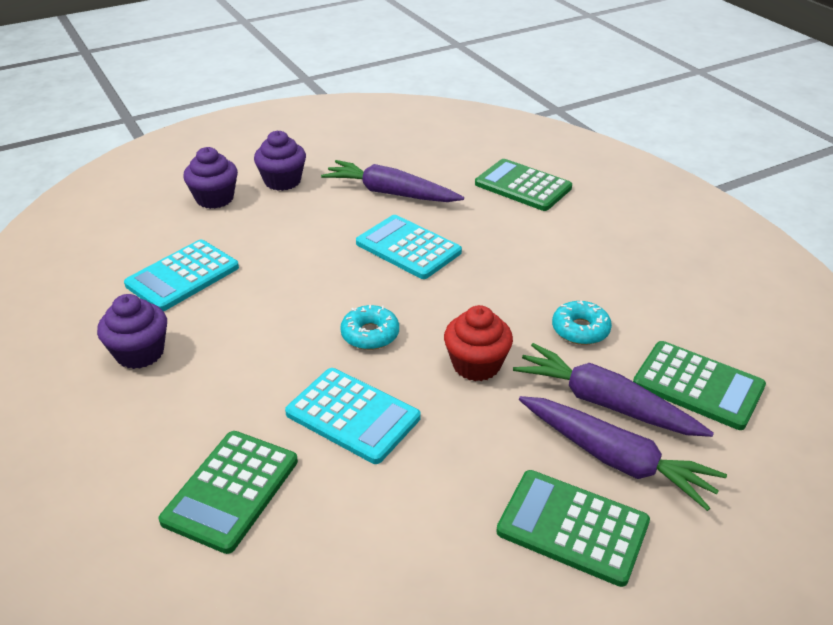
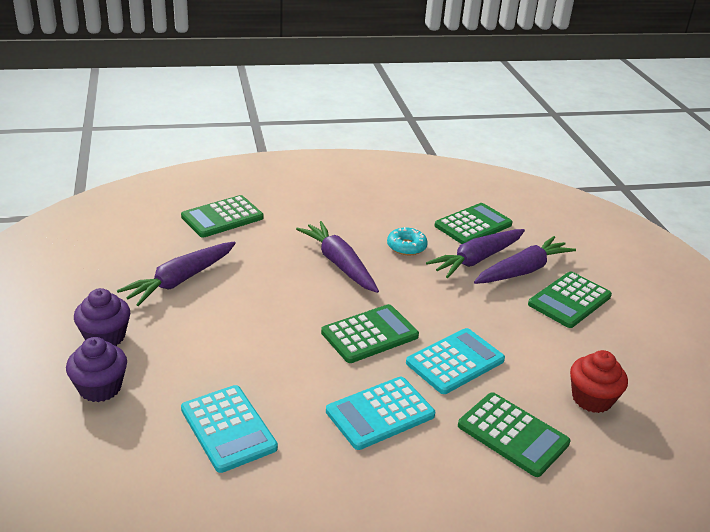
camera: 75 degrees left, 5 degrees down
purple cupcake [97,294,167,369] -> none
turquoise donut [340,305,399,350] -> green calculator [321,304,419,363]
turquoise calculator [356,215,462,279] -> turquoise calculator moved to [326,377,435,450]
red cupcake [444,305,513,381] -> red cupcake moved to [570,350,628,413]
none -> purple carrot [296,221,379,293]

